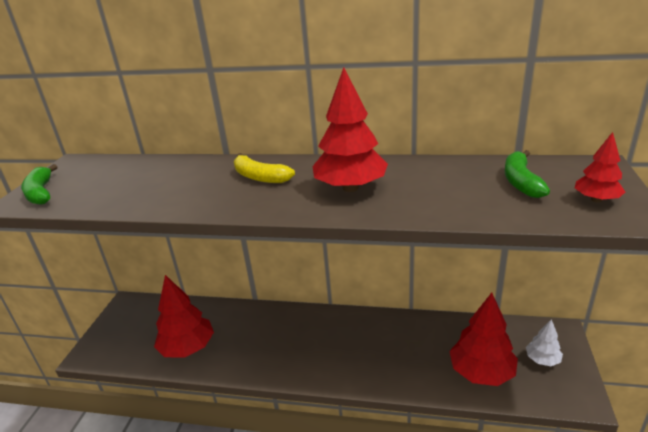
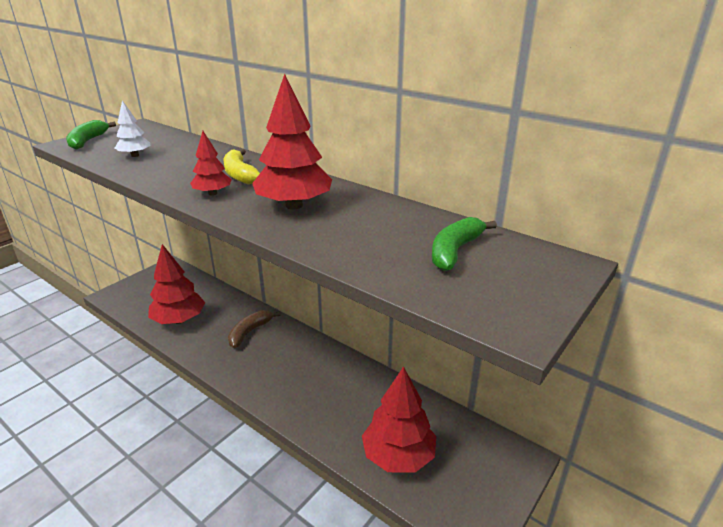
camera: 25 degrees right, 0 degrees up
white tree [526,319,563,366] -> white tree moved to [115,100,151,157]
red tree [575,132,625,202] -> red tree moved to [190,131,232,196]
none -> brown banana [228,310,280,348]

